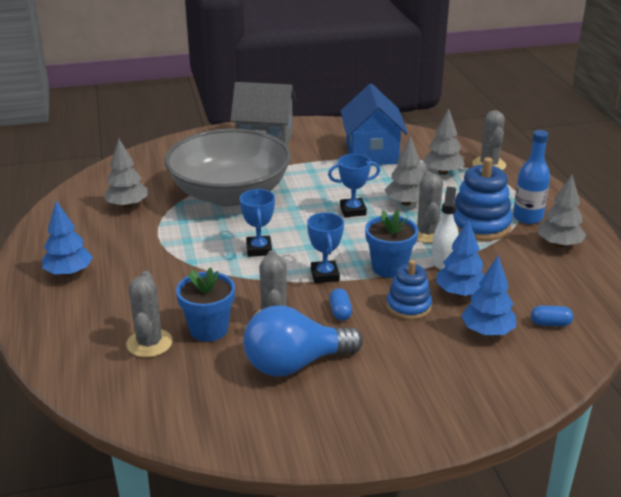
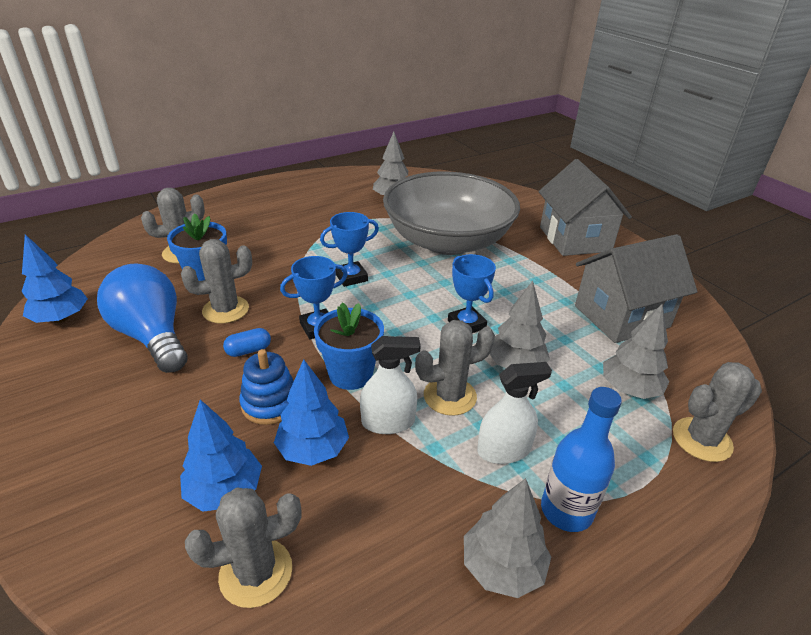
camera: 70 degrees right, 5 degrees up
blue tree [42,201,93,276] -> blue tree moved to [22,234,88,323]
blue house [341,84,408,165] -> grey house [575,234,697,343]
blue stacking toy [453,157,513,241] -> white spray bottle [477,362,552,464]
blue capsule [531,306,573,326] -> grey cactus [185,487,302,608]

